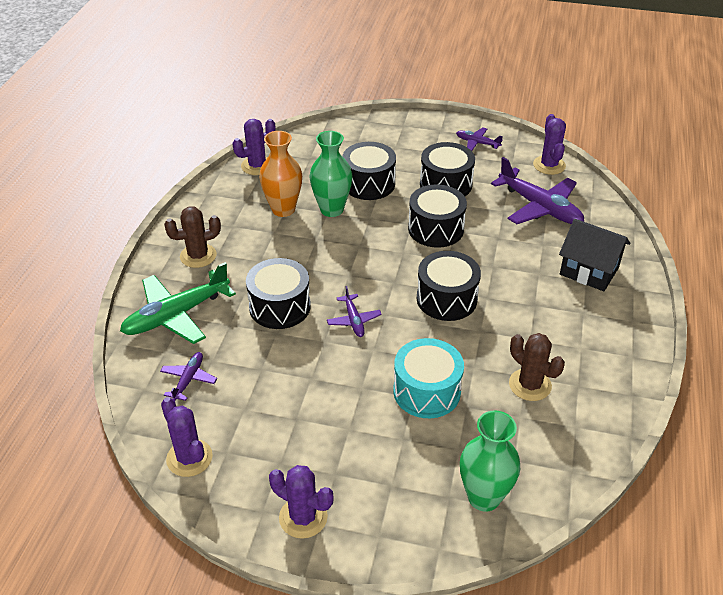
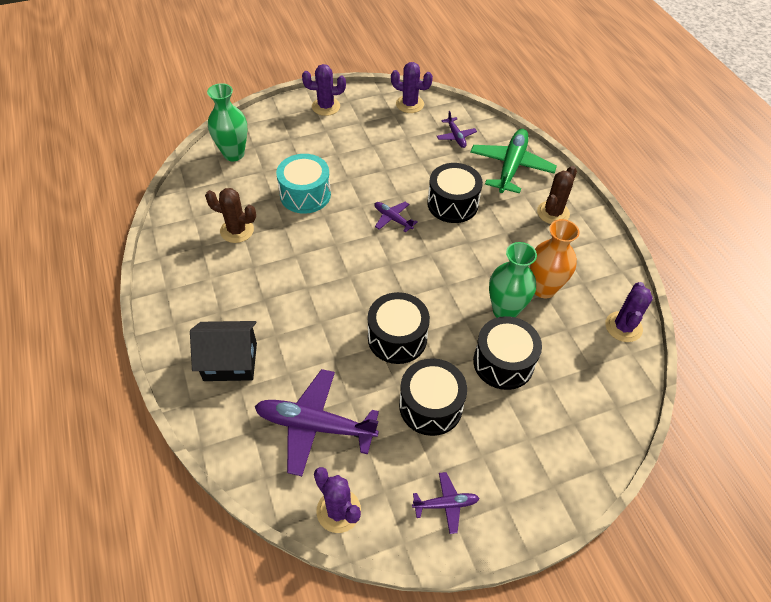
camera: 145 degrees right, 10 degrees up
black drum [417,251,481,321] -> none

